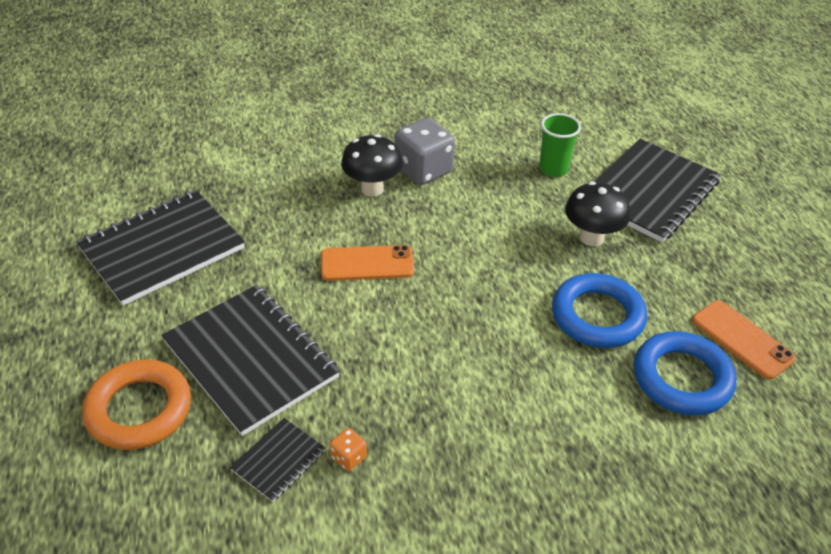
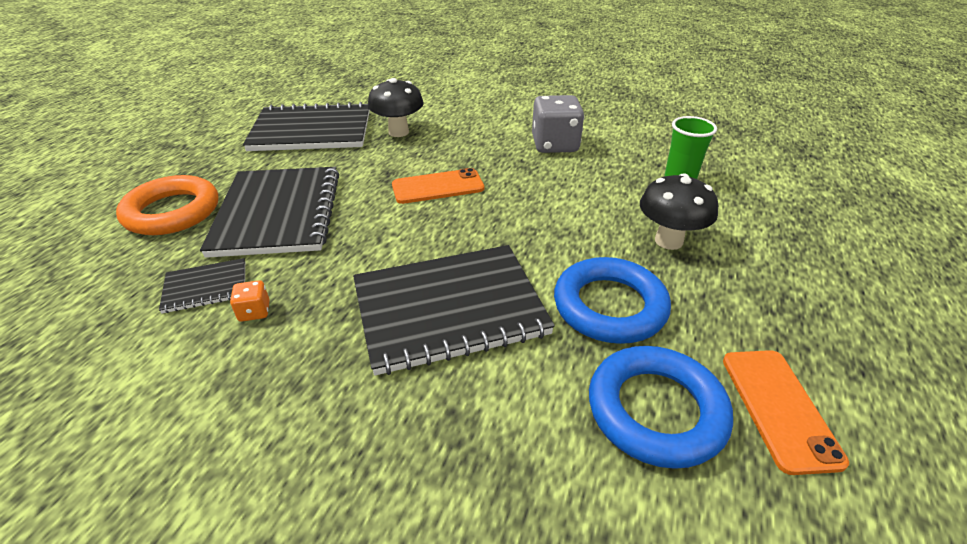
camera: 35 degrees right, 5 degrees down
orange phone [321,245,414,281] -> orange phone turned 45 degrees counterclockwise [392,168,484,204]
black mushroom [341,134,403,196] -> black mushroom moved to [368,78,424,137]
black notebook [594,139,721,243] -> black notebook moved to [353,245,555,375]

